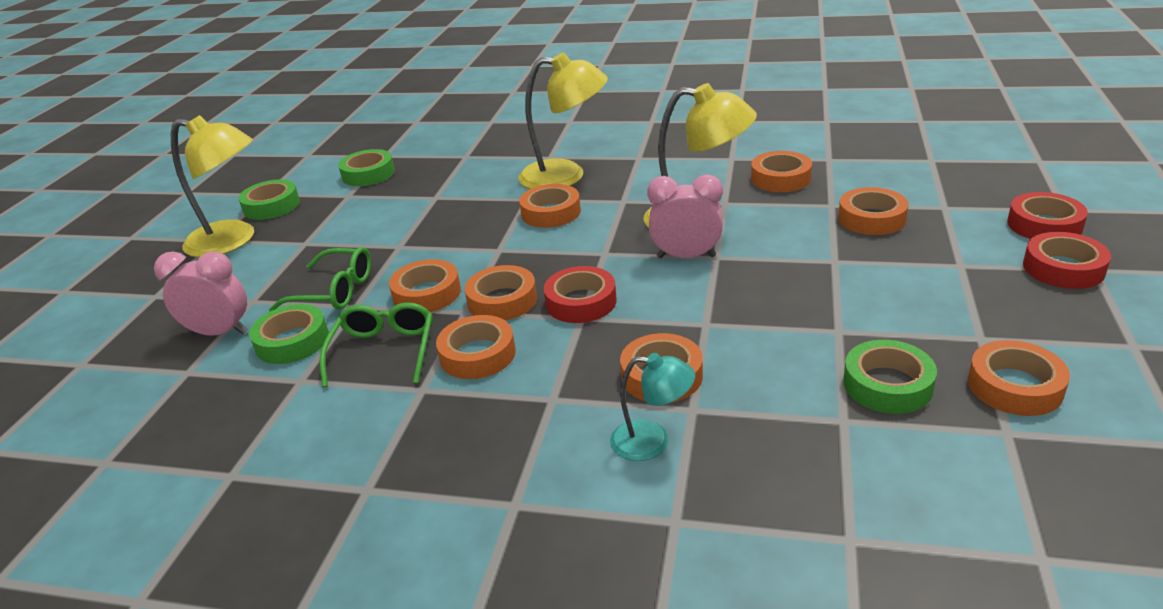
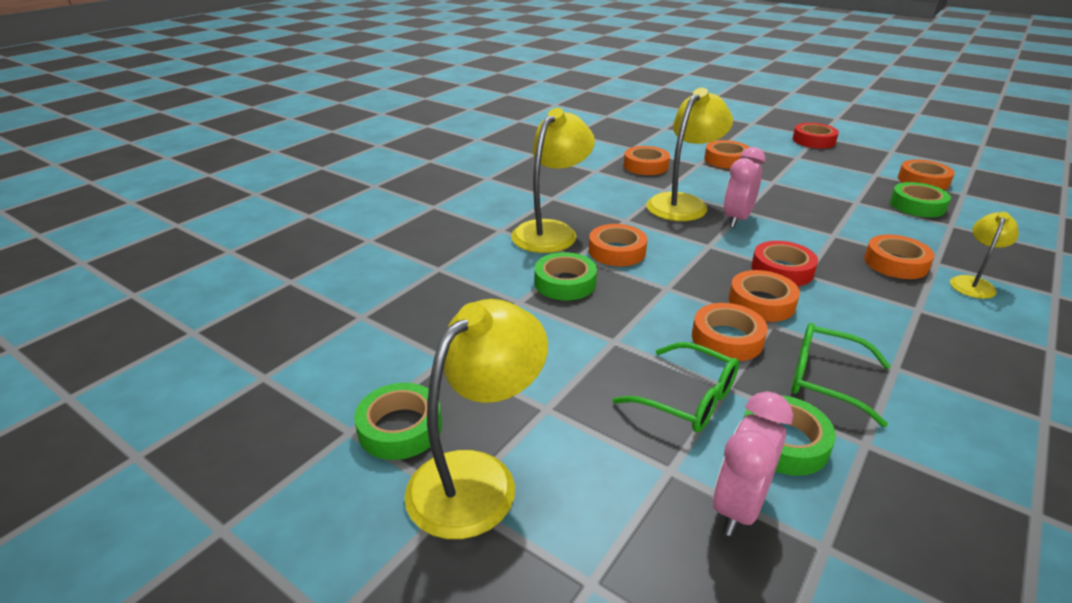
camera: 70 degrees left, 0 degrees up
green glasses [269,247,371,312] -> green glasses turned 90 degrees clockwise [613,342,739,432]
green tape [338,149,395,186] -> green tape moved to [534,252,597,301]
orange tape [436,315,516,379] -> none
turquoise lamp [610,353,695,461] -> yellow lamp [950,212,1019,299]
red tape [1007,192,1088,239] -> none

